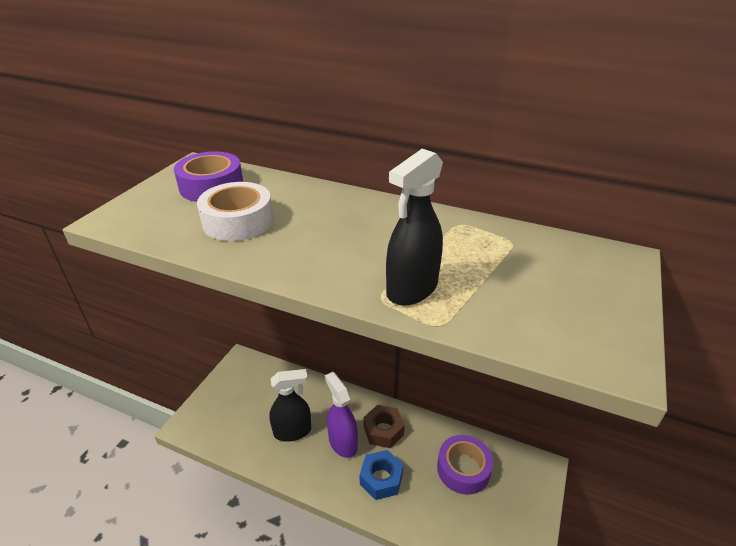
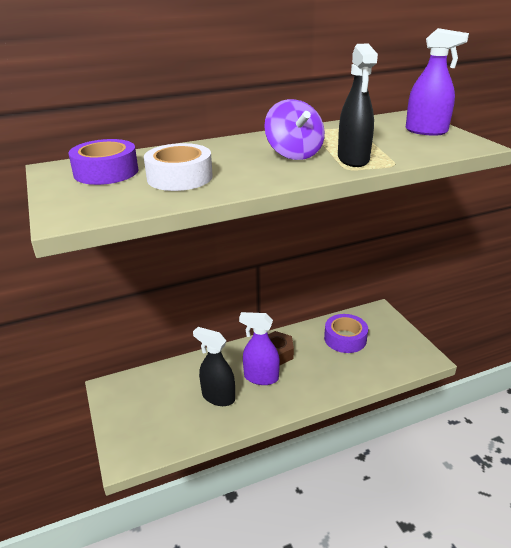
camera: 45 degrees left, 5 degrees down
black spray bottle [269,369,311,442] -> black spray bottle turned 90 degrees counterclockwise [193,327,235,406]
blue nut [360,450,404,500] -> none
none -> purple spinning top [264,99,325,160]
none -> purple spray bottle [406,28,469,135]

